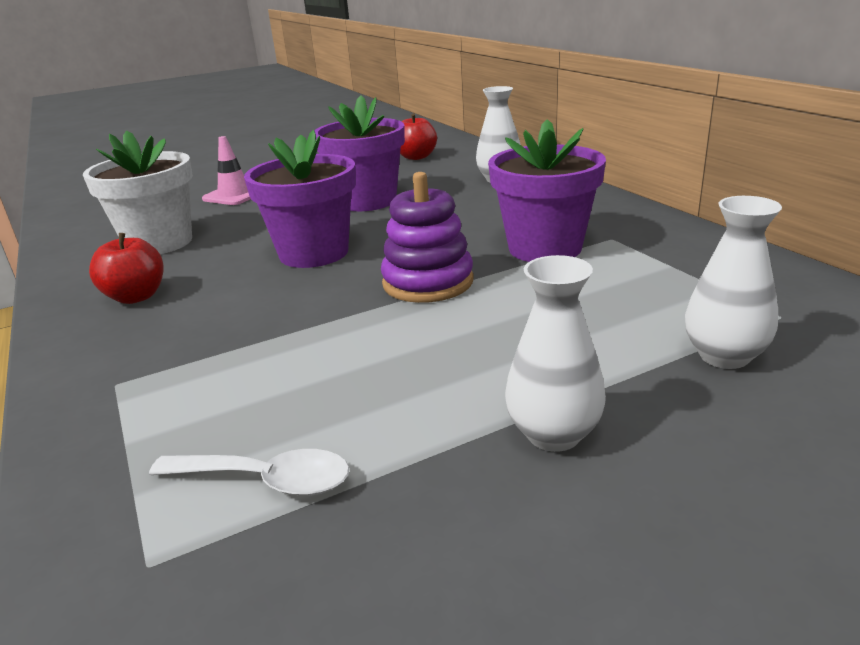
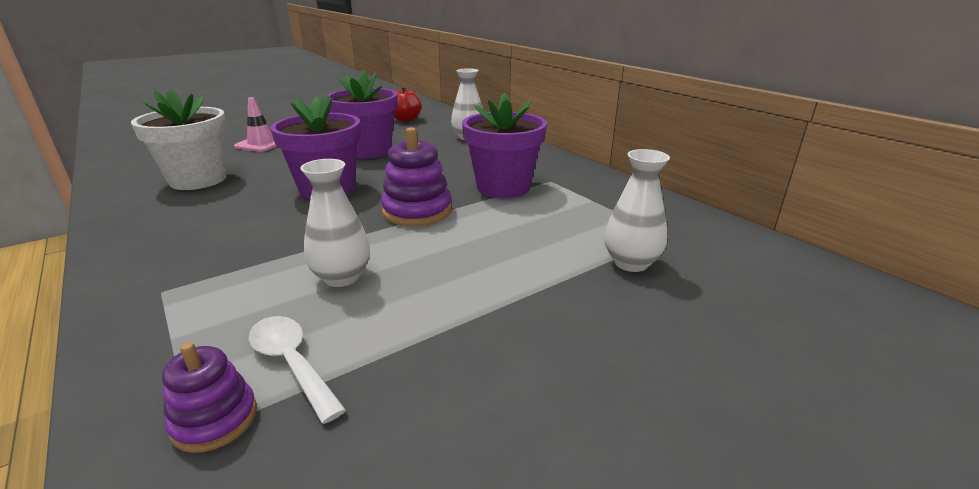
camera: 10 degrees left, 0 degrees up
red apple [89,233,164,304] -> none
white spoon [149,449,349,496] -> white spoon turned 135 degrees counterclockwise [249,316,346,424]
white vase [505,255,606,452] -> white vase moved to [300,159,370,287]
none -> purple stacking toy [162,342,257,453]

